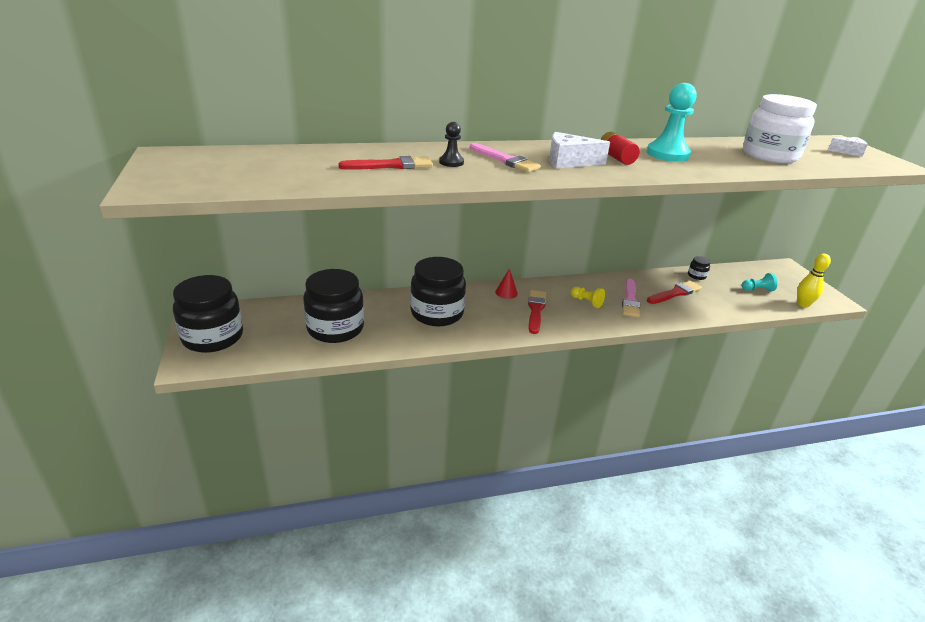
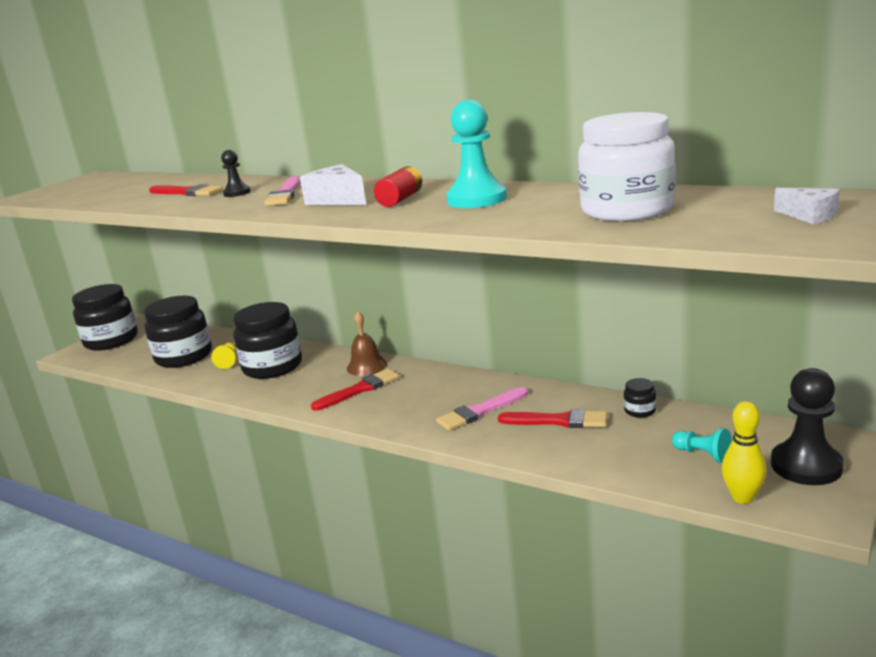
camera: 50 degrees right, 10 degrees down
red cone [495,268,518,299] -> brown bell [347,311,387,376]
yellow pawn [571,287,605,308] -> yellow pawn moved to [211,343,236,369]
none -> black pawn [771,368,844,485]

